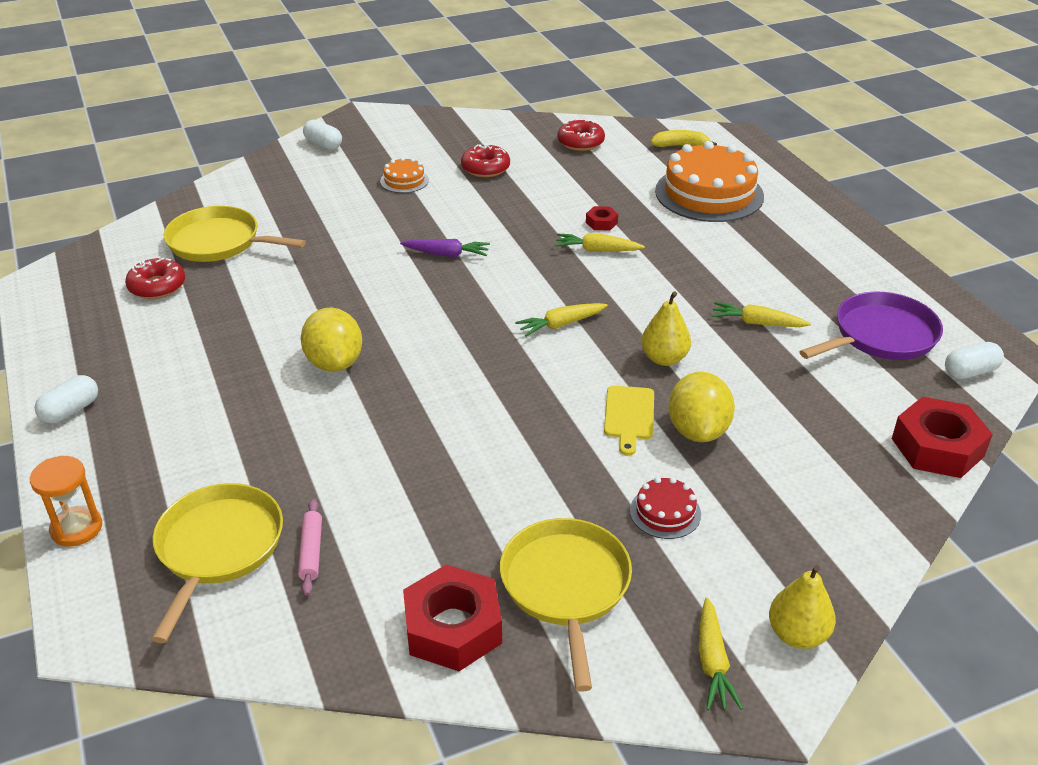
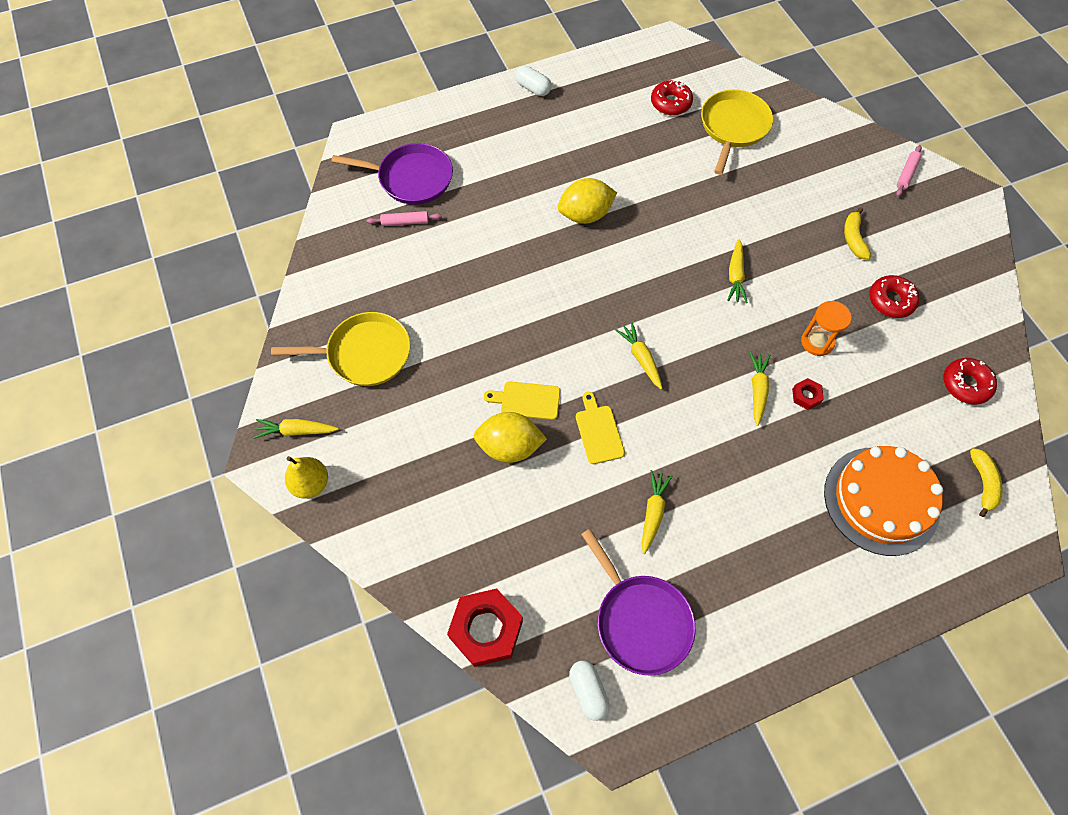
camera: 90 degrees right, 25 degrees up
orange hourglass [30,456,102,547] -> orange hourglass moved to [801,301,852,356]
yellow pan [152,483,283,643] -> purple pan [331,143,453,205]
white capsule [303,119,342,150] -> pink rolling pin [896,145,922,196]
orange cake [380,157,429,193] -> yellow banana [844,207,871,259]
purple carrot [400,239,490,257] -> yellow carrot [727,239,748,303]
red nut [403,564,502,671] -> none
red cake [630,477,701,539] -> none
yellow pear [641,291,691,366] -> yellow cutting board [576,392,625,464]

